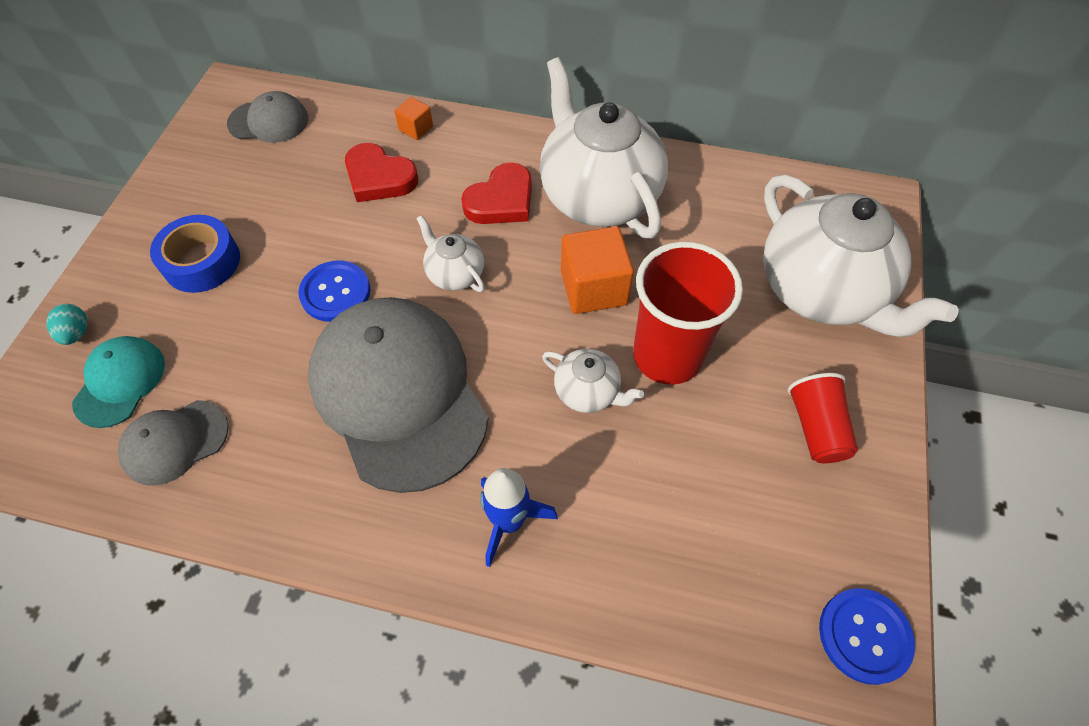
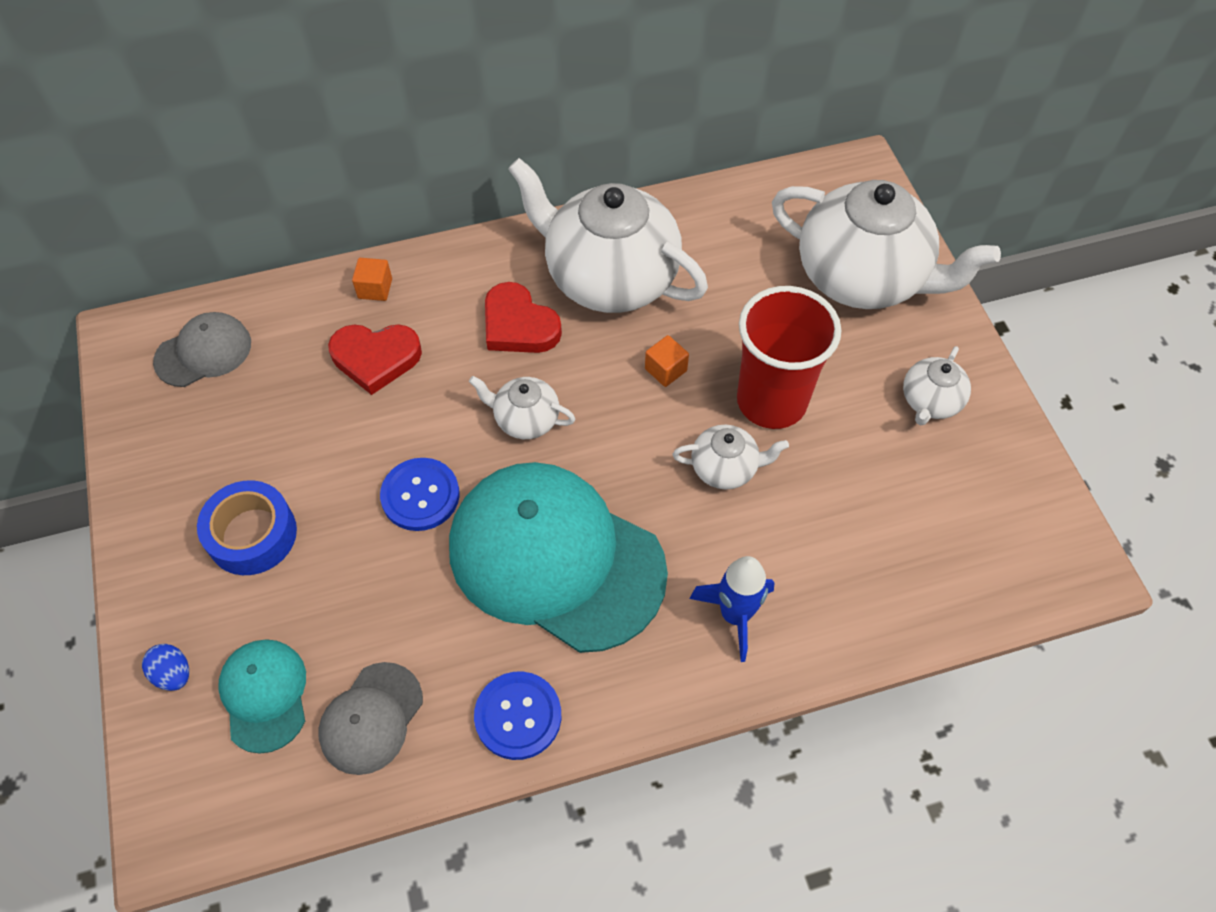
camera: 30 degrees left, 0 degrees up
turquoise egg [46,304,88,345] -> blue egg [142,644,189,691]
grey cap [308,297,488,493] -> turquoise cap [449,462,668,653]
red heart [461,162,532,224] -> red heart turned 120 degrees clockwise [485,282,562,353]
orange cube [561,226,634,314] -> orange cube [645,335,689,387], size x0.52
red cup [787,373,858,463] -> white teapot [903,346,971,425]
blue button [819,588,915,685] -> blue button moved to [474,671,561,760]

